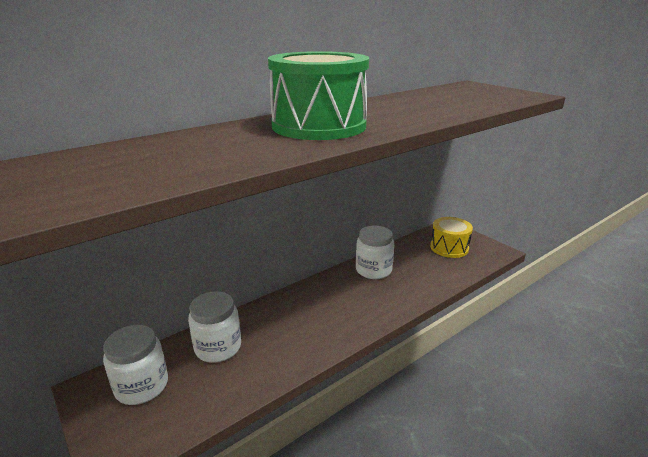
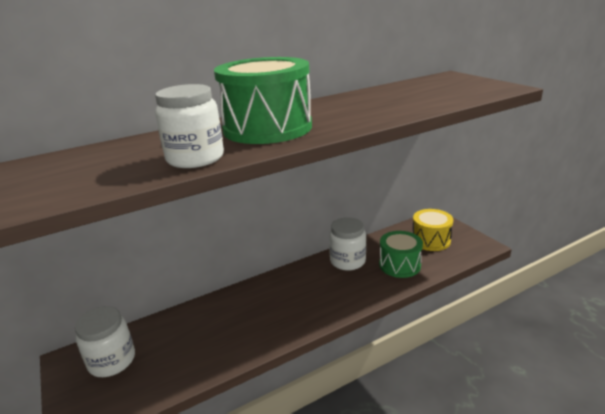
camera: 10 degrees right, 0 degrees up
white jar [188,291,241,363] -> white jar moved to [155,84,224,168]
none -> green drum [379,231,423,278]

